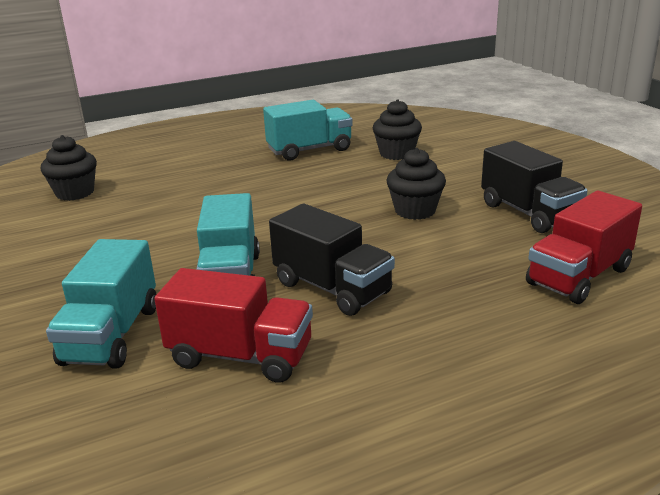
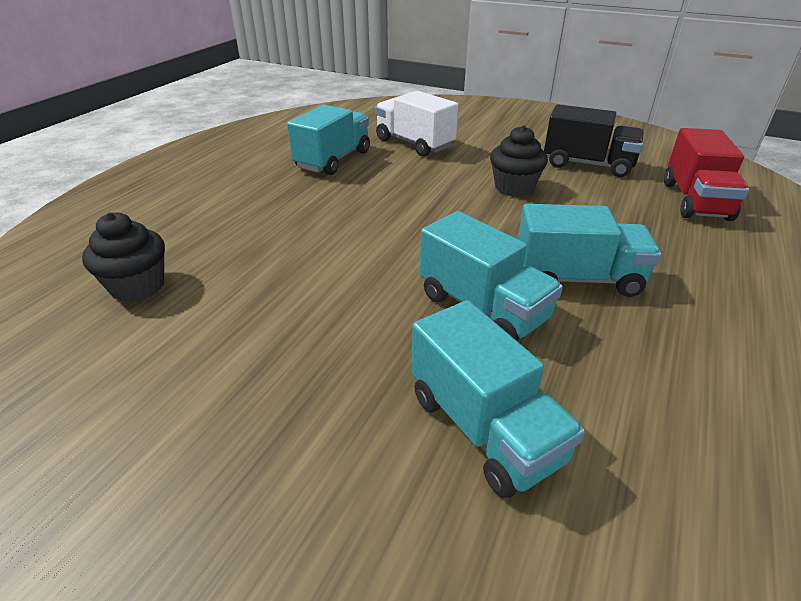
camera: 40 degrees left, 10 degrees up
red truck [154,268,313,383] -> none
black truck [269,204,395,316] -> turquoise truck [518,204,661,297]
black cupcake [373,99,422,160] -> white truck [375,91,458,156]

